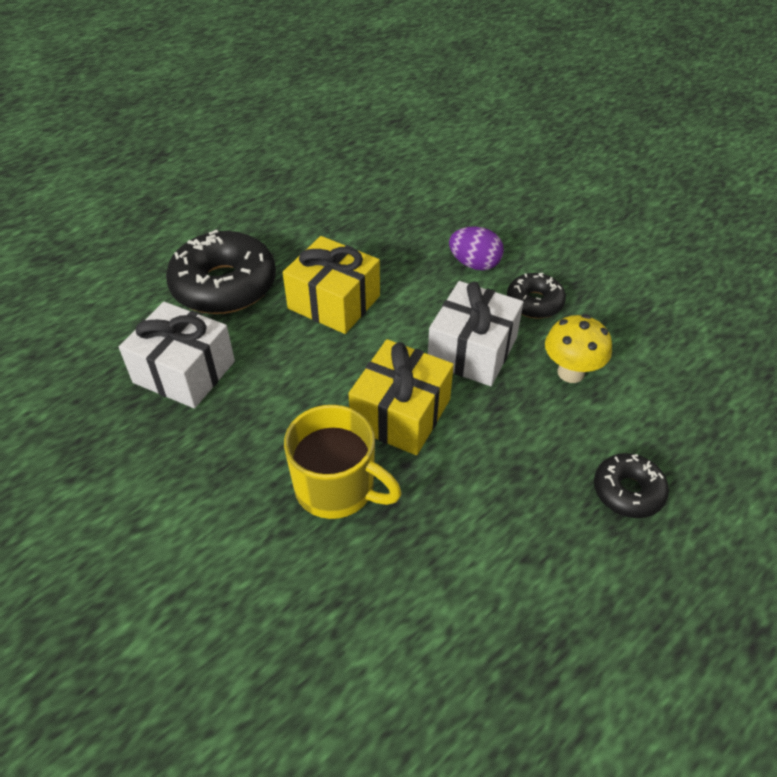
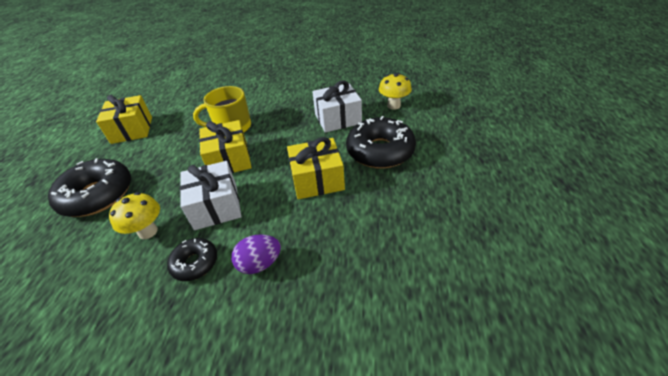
camera: 140 degrees right, 5 degrees down
black donut [594,453,669,518] -> black donut [48,158,131,217], size x1.87
none -> yellow gift [96,95,152,144]
none -> yellow mushroom [379,73,412,110]

